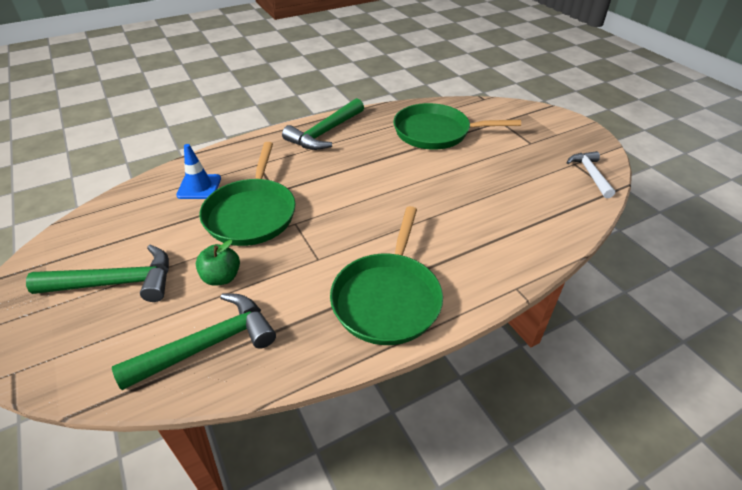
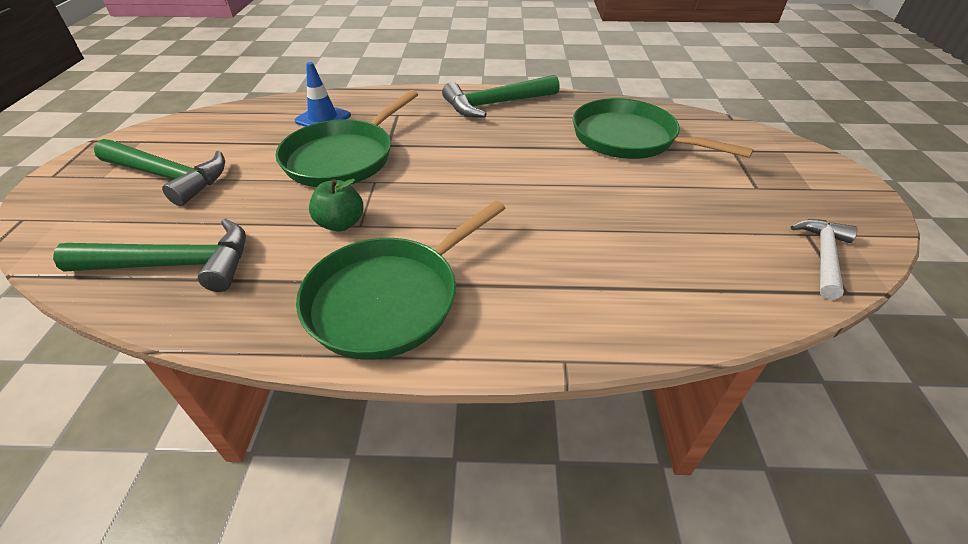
camera: 30 degrees right, 0 degrees up
green apple [196,240,240,286] -> green apple moved to [309,179,363,231]

